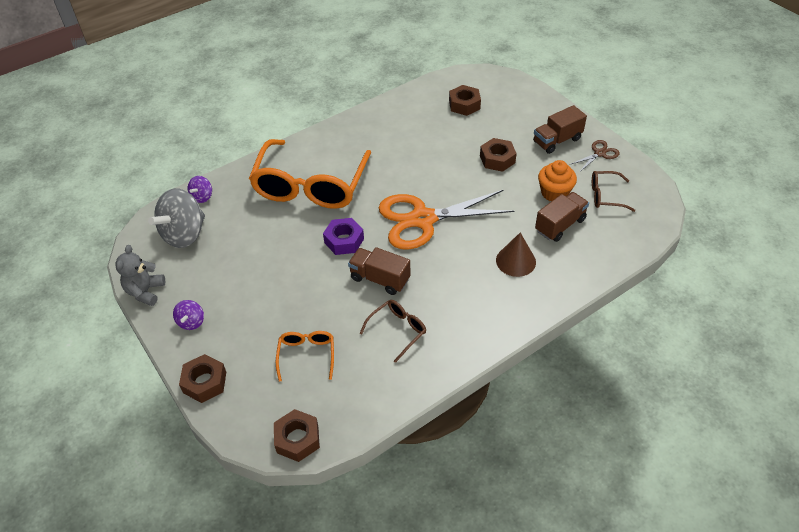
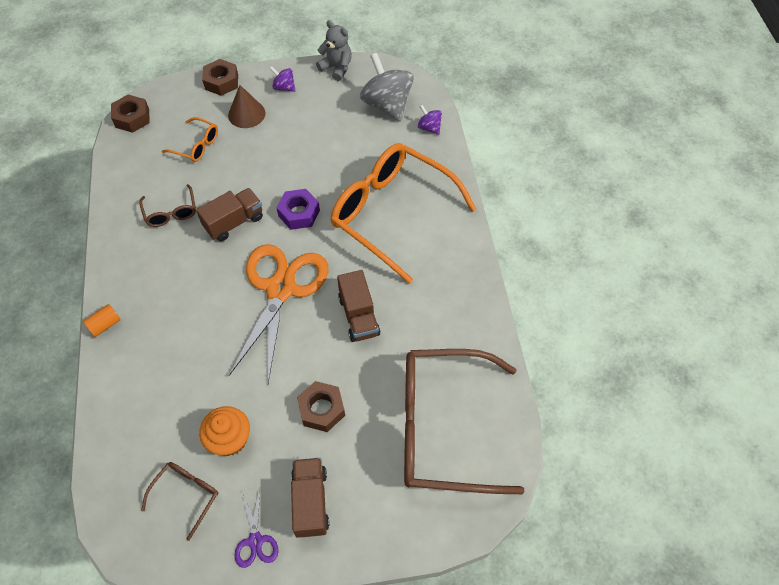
camera: 115 degrees right, 10 degrees up
brown nut [449,85,481,116] -> brown glasses [404,349,525,494]
brown cone [496,233,536,277] -> brown cone moved to [228,85,265,128]
brown truck [535,192,589,242] -> brown truck moved to [337,270,380,342]
brown scissors [571,140,620,172] -> purple scissors [235,488,278,568]
none -> orange cylinder [83,304,121,337]

